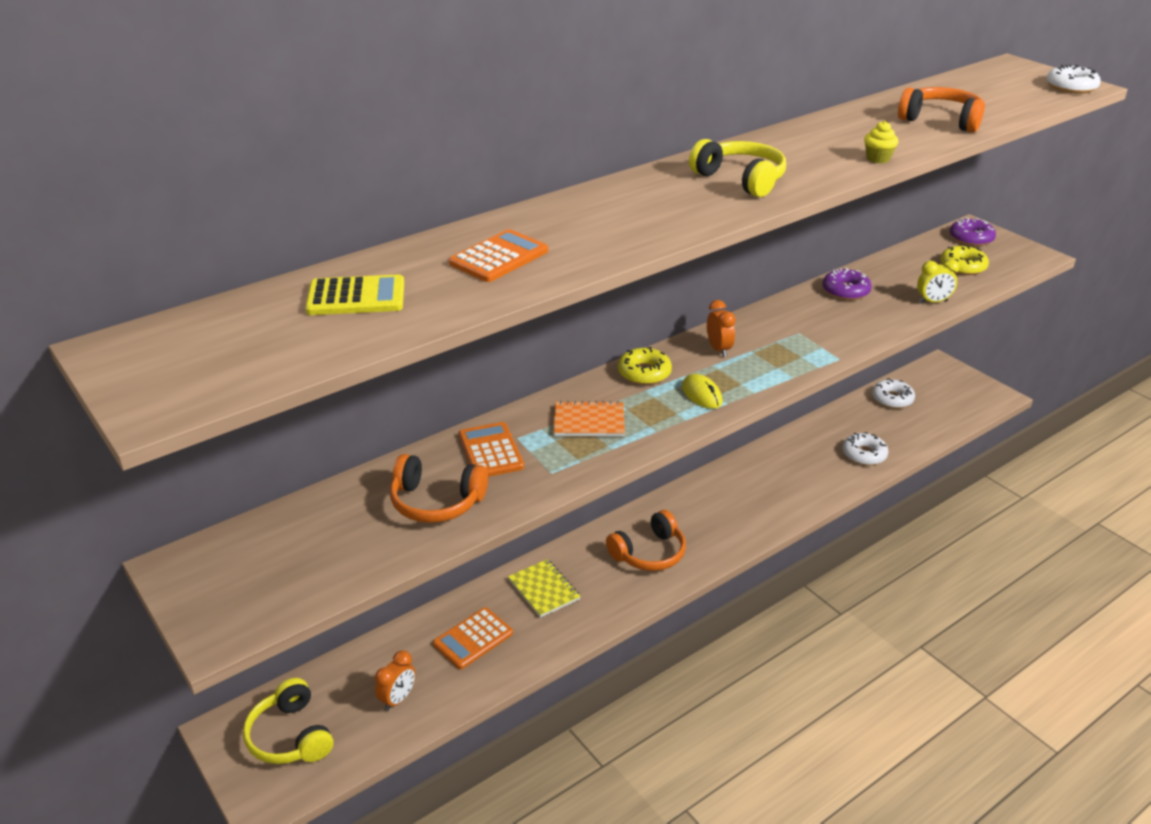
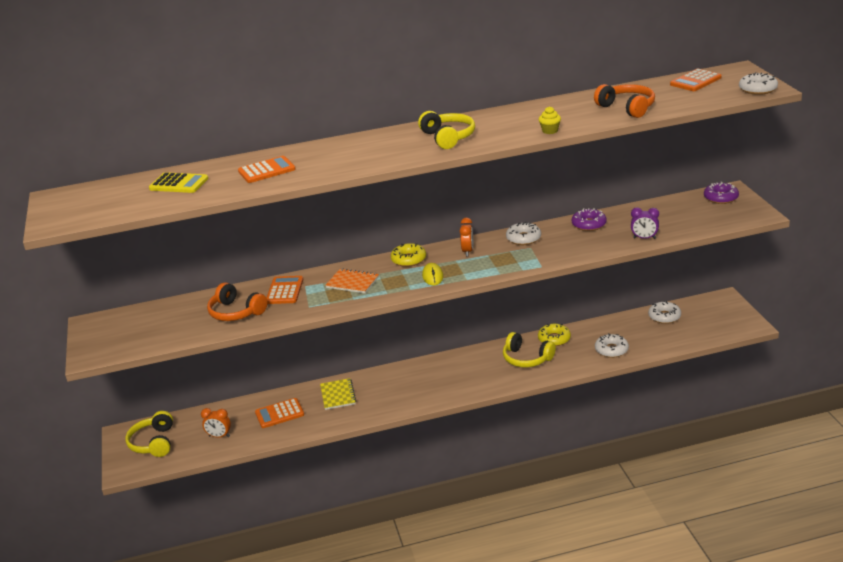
camera: 25 degrees right, 5 degrees down
orange clock [375,650,416,711] -> orange clock turned 45 degrees clockwise [201,408,231,438]
orange headphones [606,510,686,571] -> none
yellow clock [917,259,960,303] -> purple clock [631,207,659,239]
yellow donut [940,245,989,275] -> yellow donut moved to [538,324,571,346]
none -> yellow headphones [503,332,556,367]
none -> white donut [506,222,541,245]
none -> orange calculator [670,69,722,91]

